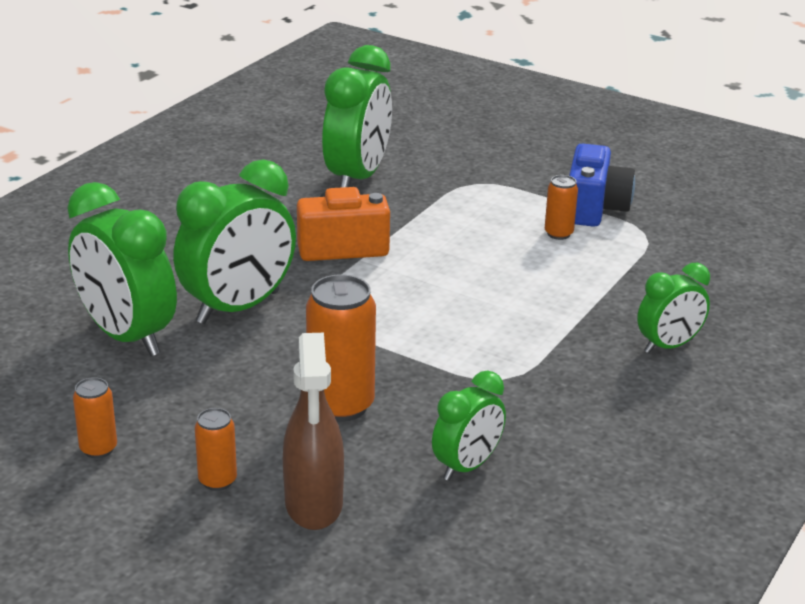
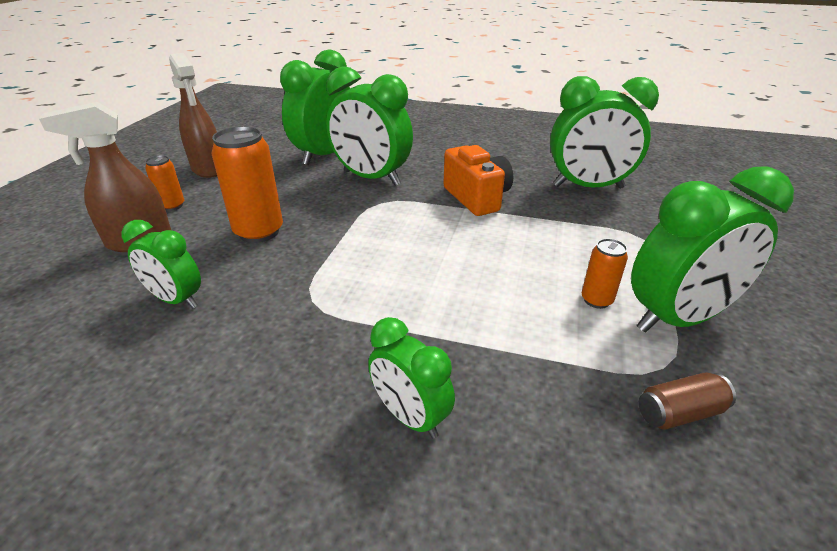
camera: 75 degrees right, 5 degrees up
orange can [73,377,117,458] -> brown spray bottle [169,53,217,178]
blue camera [569,143,635,227] -> green clock [631,166,794,333]
none -> brown can [639,372,736,430]

